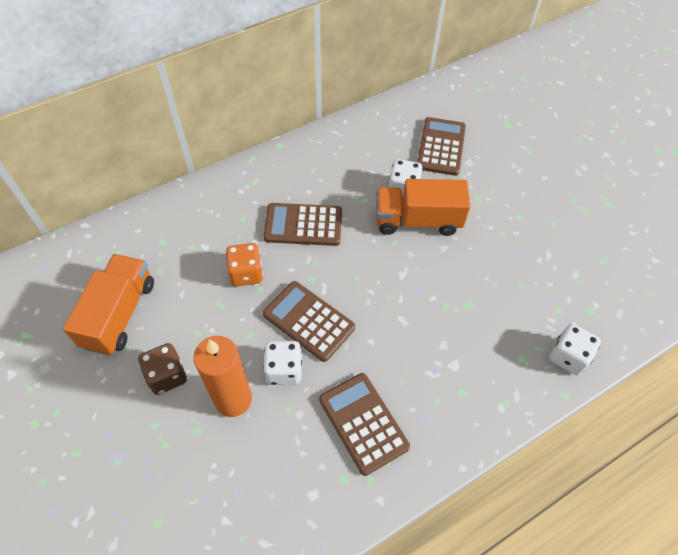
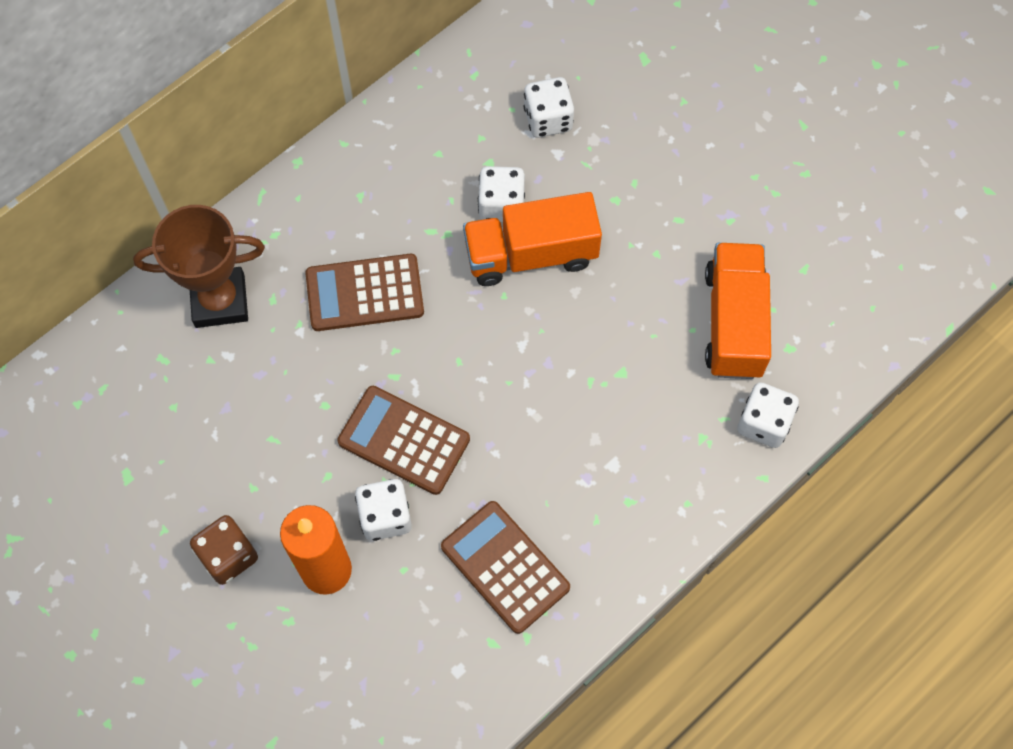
camera: 10 degrees left, 10 degrees up
orange truck [63,254,154,356] -> orange truck moved to [705,243,771,379]
orange dice [226,243,263,286] -> none
brown calculator [417,117,466,176] -> white dice [524,77,574,138]
none -> brown trophy [133,205,265,328]

